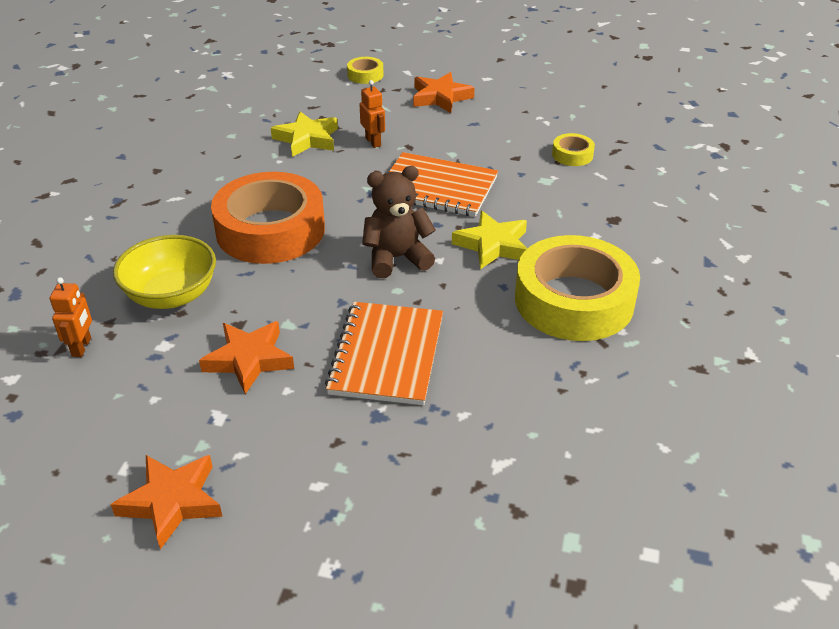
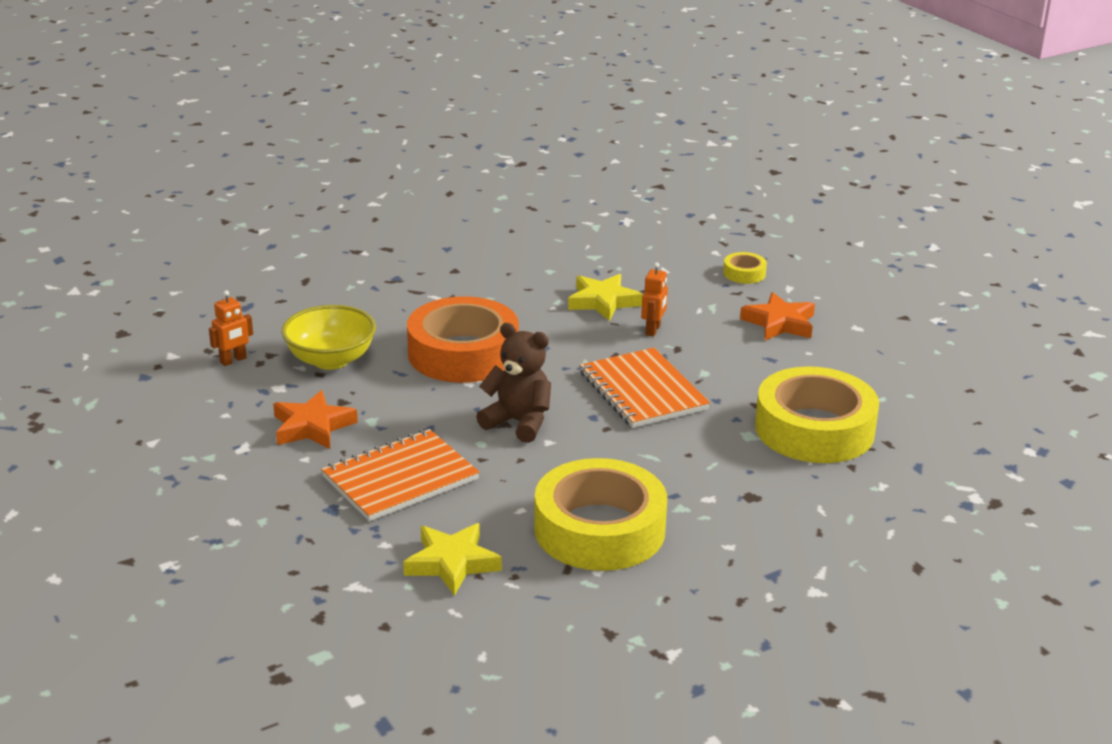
camera: 45 degrees right, 10 degrees down
orange star [111,455,223,550] -> none
yellow star [452,211,528,269] -> yellow star moved to [403,523,502,596]
yellow tape [552,133,595,166] -> yellow tape [755,366,879,463], size x2.37

